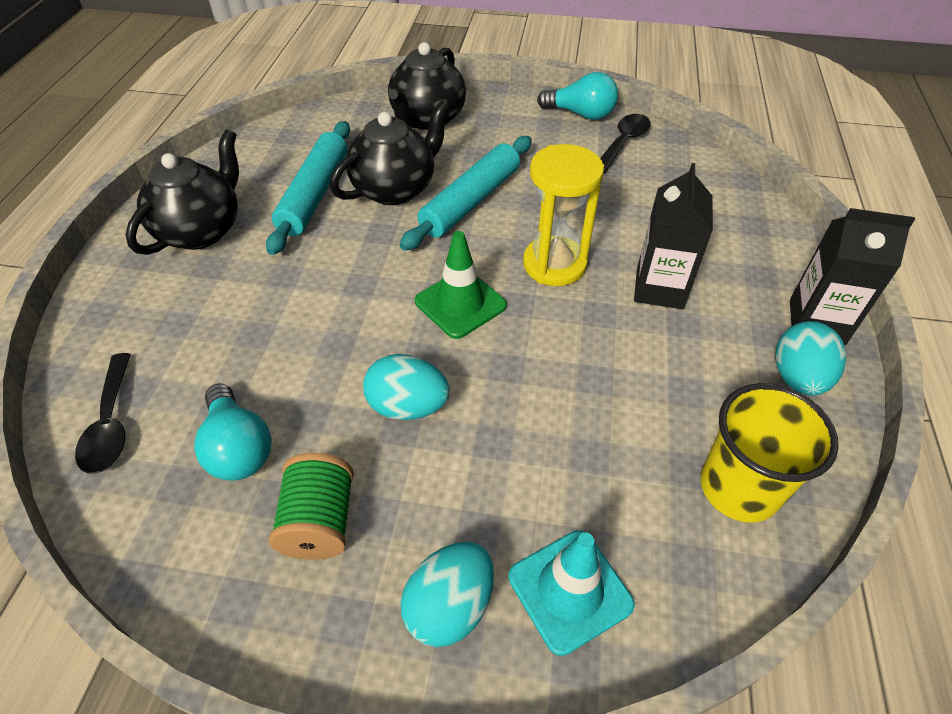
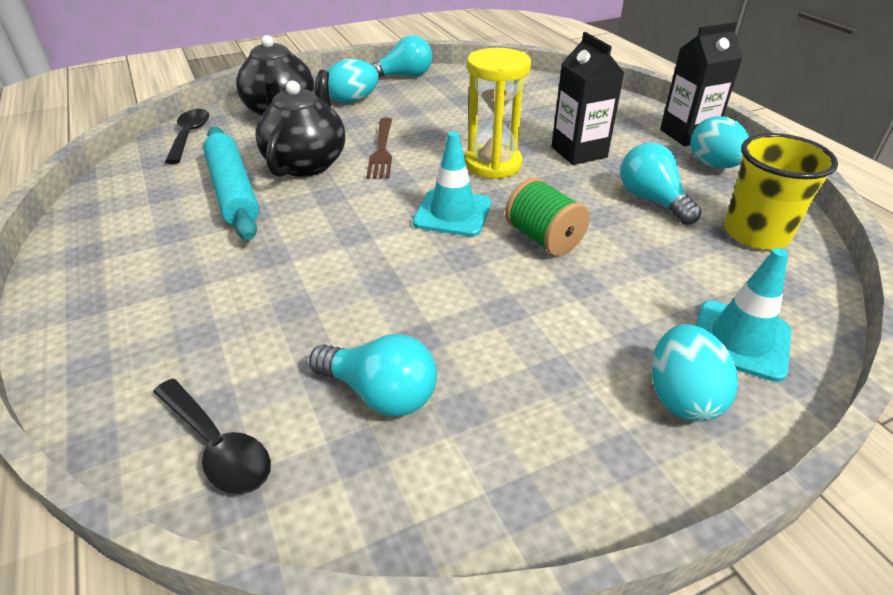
camera: 35 degrees left, 10 degrees down
black teapot [125,129,239,255] -> none
green spool [269,453,354,560] -> green spool moved to [505,178,590,256]
turquoise egg [363,354,450,420] -> turquoise egg moved to [327,59,379,103]
turquoise rolling pin [400,136,532,251] -> brown fork [366,118,392,179]
green traffic cone [415,231,507,339] -> turquoise traffic cone [413,131,491,237]
black spoon [600,114,651,174] -> black spoon moved to [165,109,209,164]
none -> turquoise light bulb [620,143,701,225]

